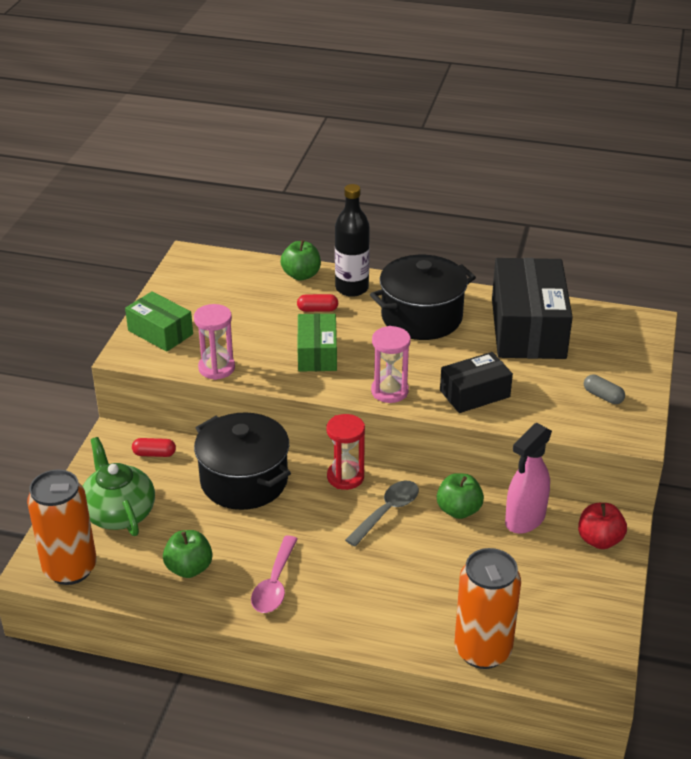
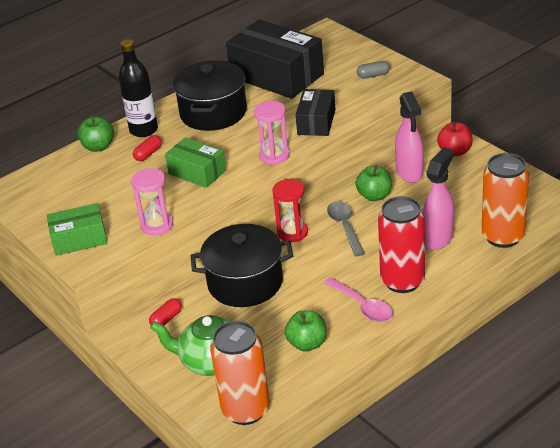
camera: 50 degrees left, 0 degrees up
none -> red can [378,196,425,293]
none -> pink spray bottle [422,147,455,250]

